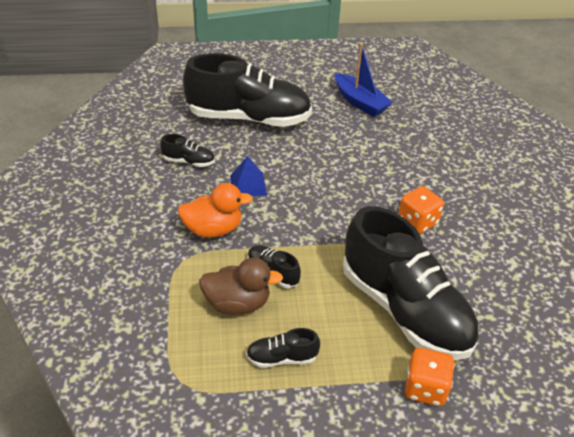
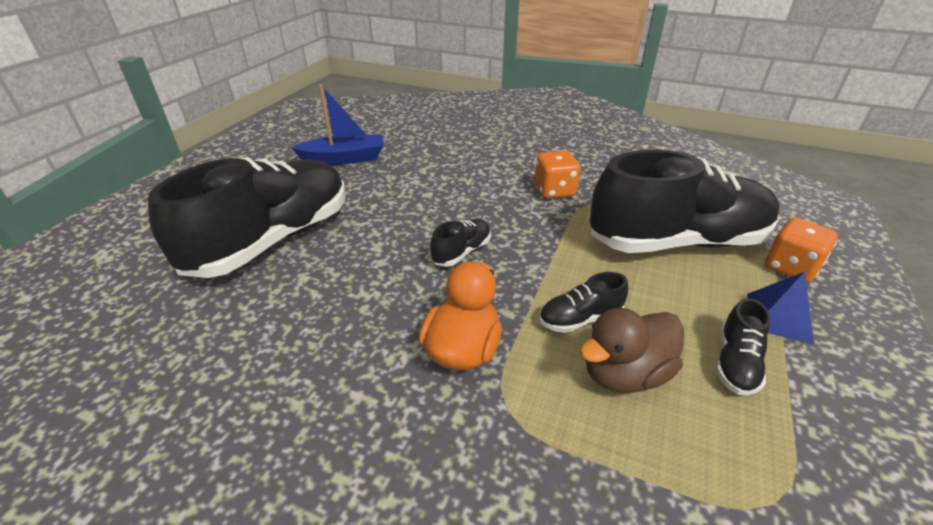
camera: 60 degrees left, 5 degrees down
black shoe [160,134,215,167] -> black shoe moved to [430,219,491,267]
brown duck [199,258,283,315] -> brown duck turned 150 degrees counterclockwise [579,308,684,393]
blue pyramid [230,156,267,196] -> blue pyramid moved to [747,272,814,344]

